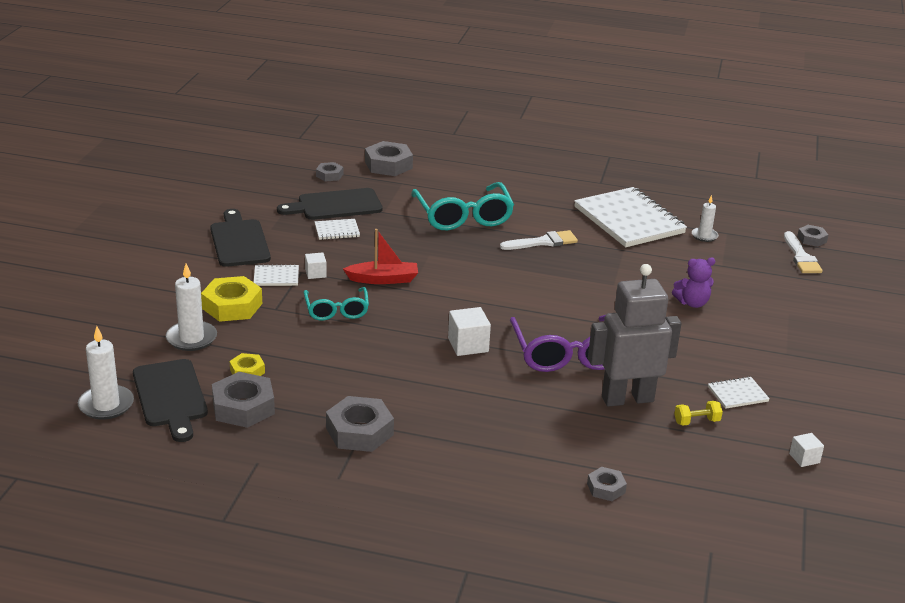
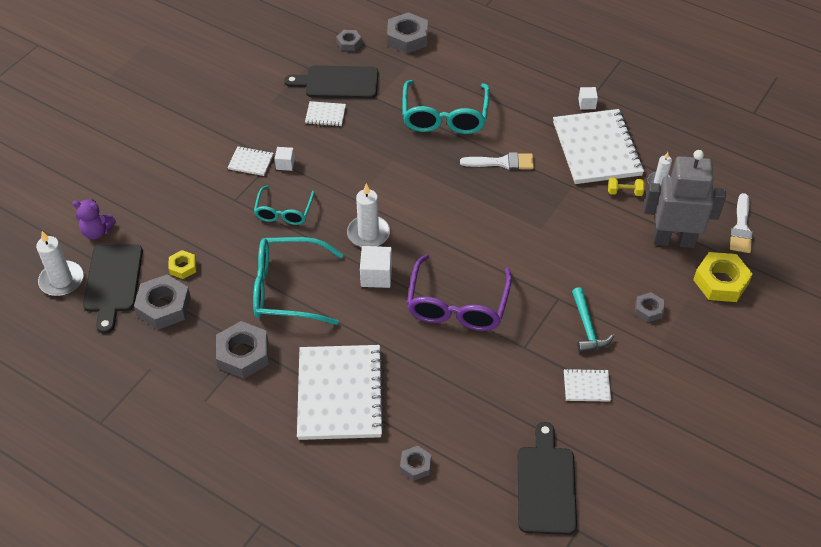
camera: 20 degrees right, 20 degrees up
white candle [166,263,217,351] -> white candle moved to [347,183,390,247]
yellow nut [201,276,262,322] -> yellow nut moved to [693,252,753,302]
black cutting board [210,209,271,267] -> black cutting board moved to [518,422,577,535]
red boat [343,229,418,284] -> none
grey robot [588,264,681,407] -> grey robot moved to [644,150,726,248]
purple teddy bear [672,258,716,308] -> purple teddy bear moved to [72,199,116,239]
yellow dumbbell [674,401,723,426] -> yellow dumbbell moved to [608,177,644,196]
white cube [789,433,824,467] -> white cube moved to [578,87,598,110]
grey nut [797,225,828,247] -> grey nut moved to [635,292,664,322]
none -> turquoise glasses [253,237,344,325]
none -> white notebook [297,345,385,440]
none -> turquoise hammer [572,287,614,353]

